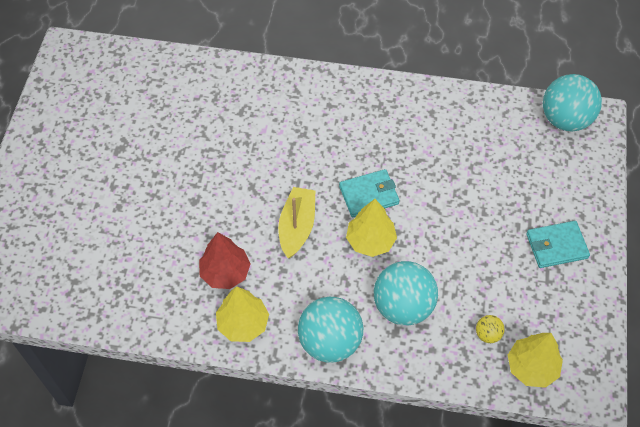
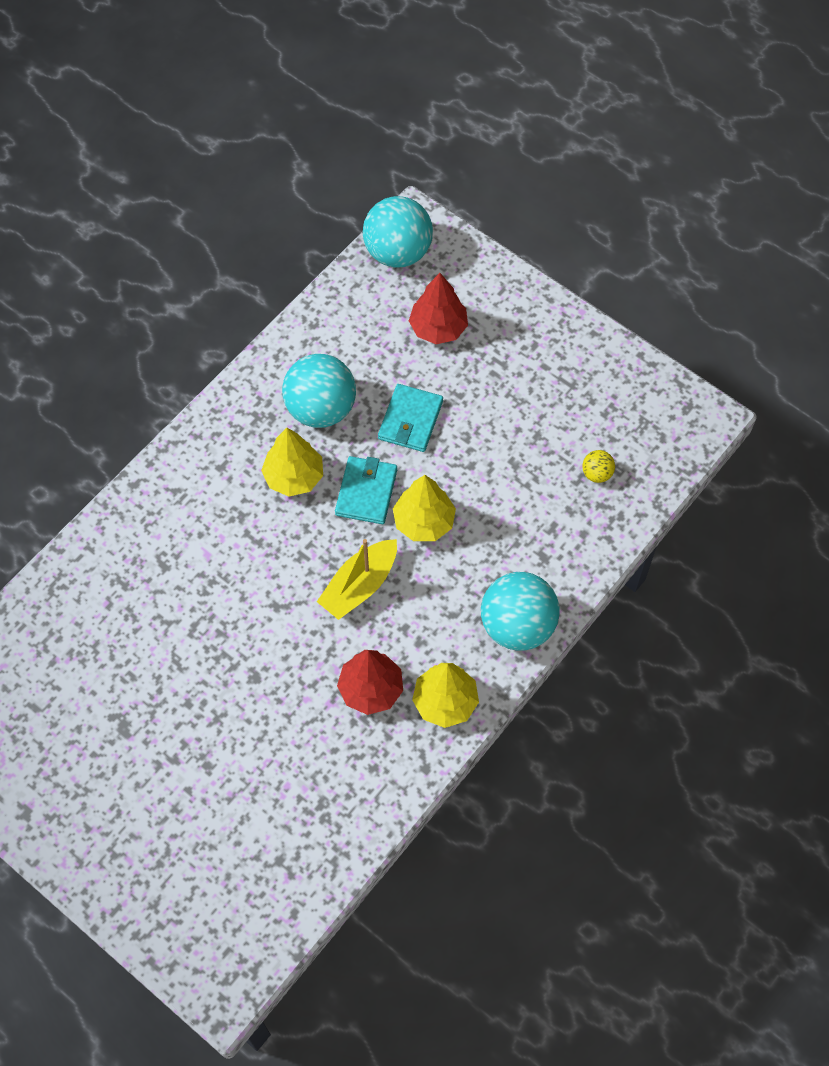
camera: 60 degrees left, 5 degrees up
yellow boat [278,187,315,258] -> yellow boat turned 90 degrees counterclockwise [317,539,397,620]
turquoise ball [374,261,438,325] -> turquoise ball moved to [282,354,356,428]
yellow tree [508,333,563,388] -> yellow tree moved to [261,428,323,497]
turquoise wallet [526,221,590,268] -> turquoise wallet moved to [378,384,443,452]
none -> red tree [409,273,468,344]

